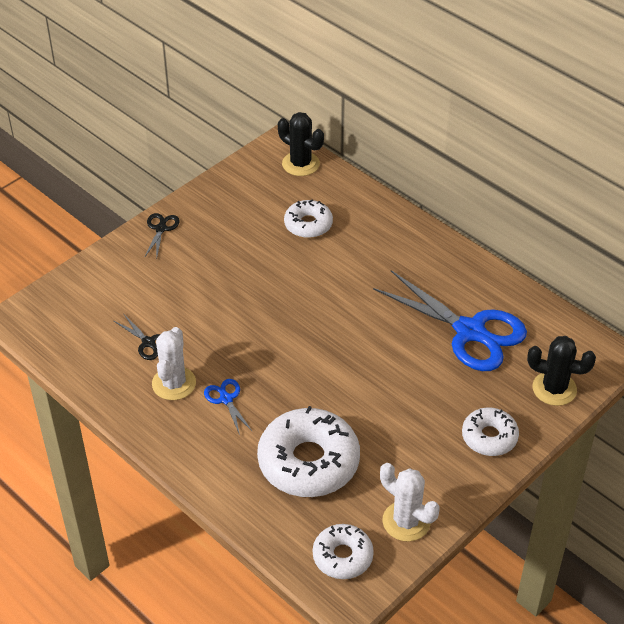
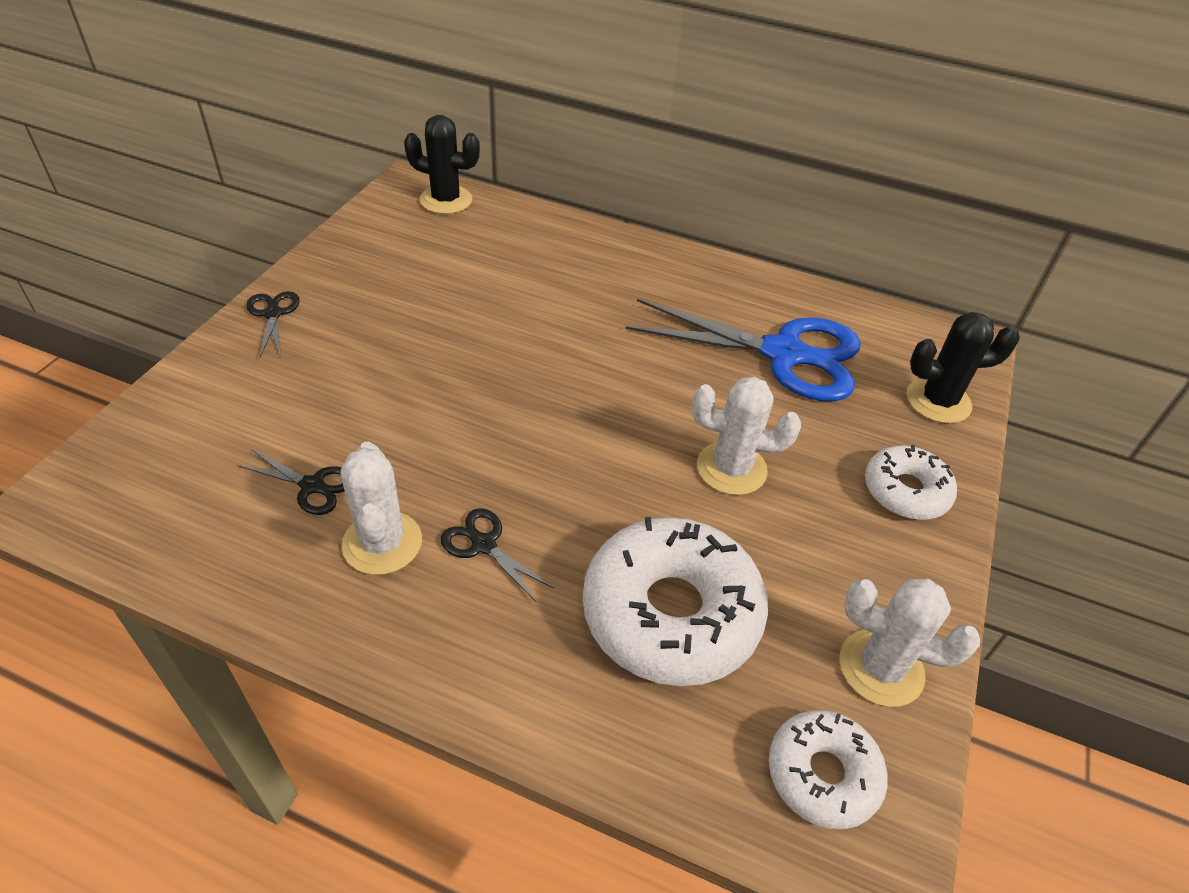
camera: 25 degrees left, 0 degrees up
blue scissors [204,379,253,435] -> black scissors [441,508,554,602]
white donut [284,200,333,238] -> none
none -> white cactus [692,377,801,495]

